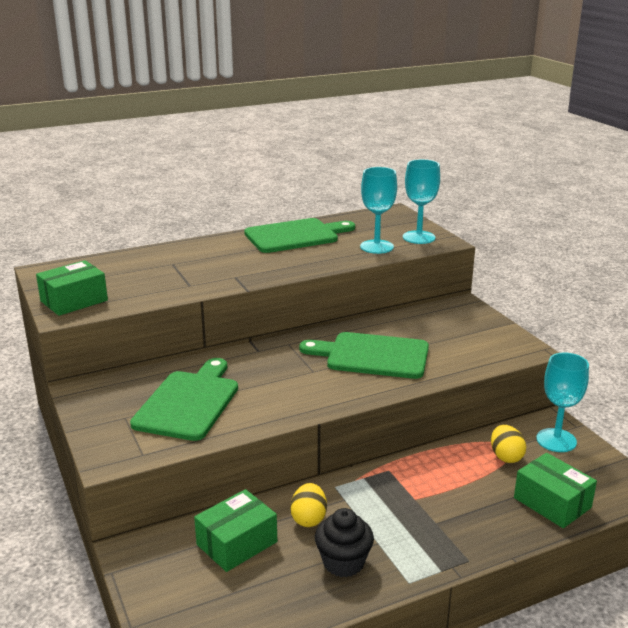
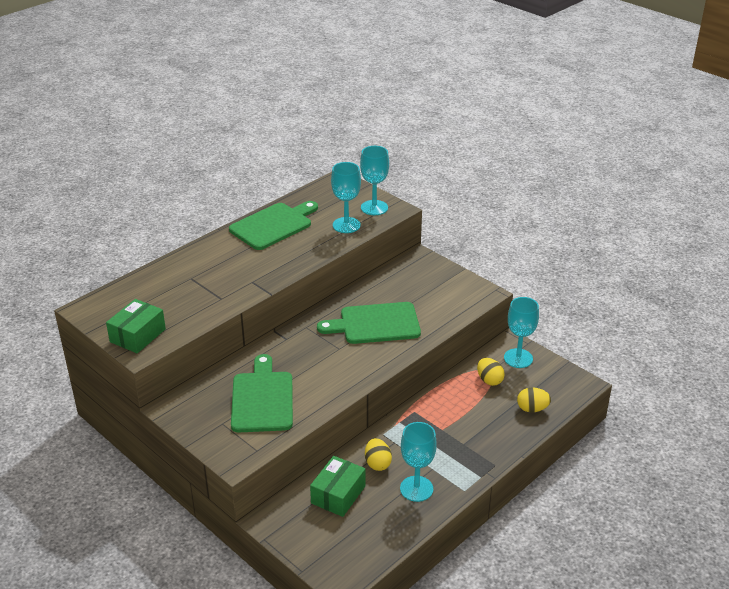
camera: 20 degrees left, 10 degrees up
black cupcake [315,508,374,577] -> turquoise goblet [400,422,437,502]
green box [514,453,597,528] -> yellow egg [517,387,551,412]

